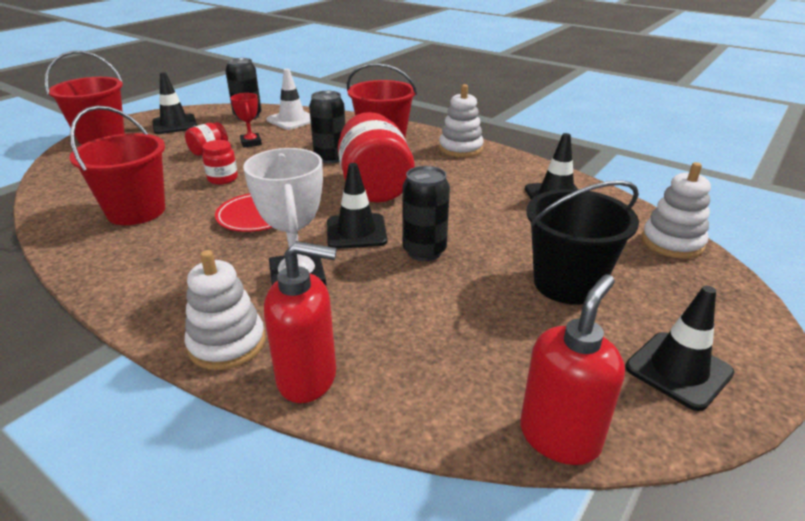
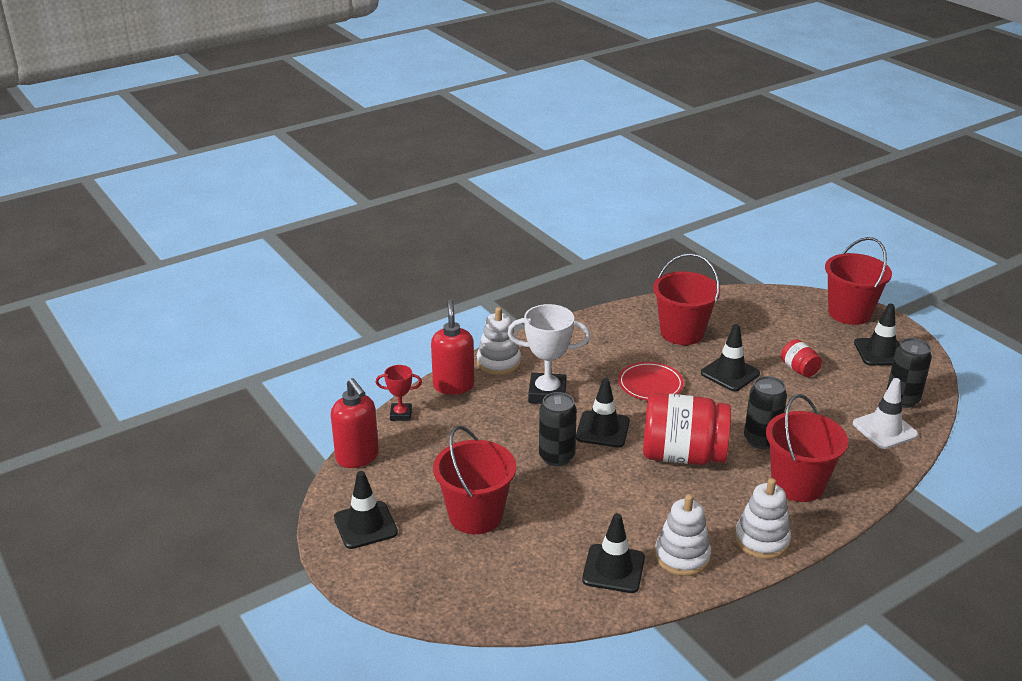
camera: 110 degrees right, 0 degrees up
red jar [202,140,238,184] -> black traffic cone [701,324,760,391]
red trophy [231,93,262,148] -> red trophy moved to [376,365,422,421]
red soap dispenser [264,241,337,403] -> red soap dispenser turned 150 degrees clockwise [431,300,474,395]
black bucket [526,180,639,305] -> red bucket [433,426,516,534]
white stacking toy [642,162,711,259] -> white stacking toy moved to [655,494,711,576]

